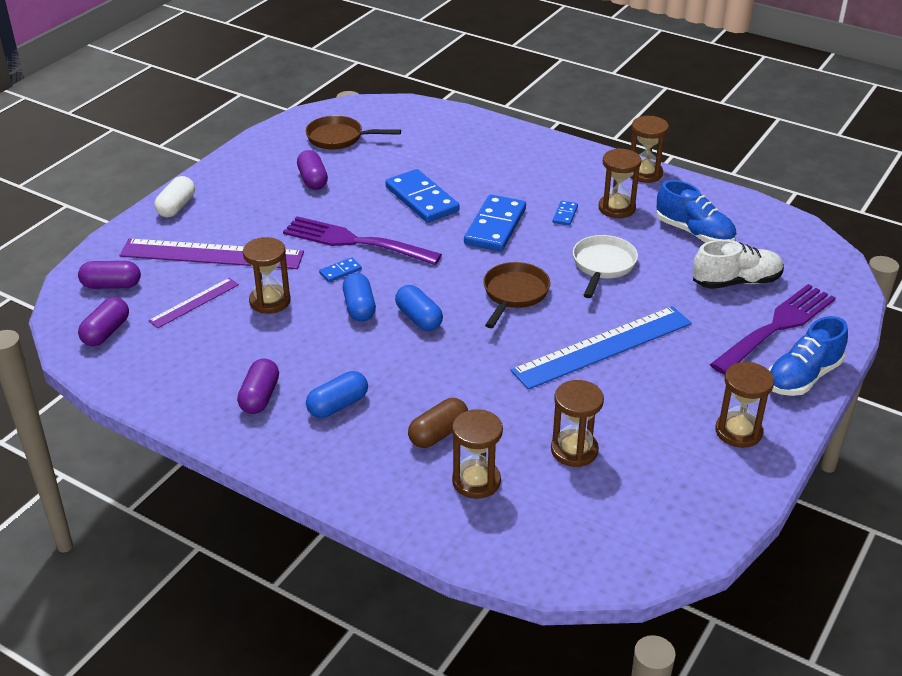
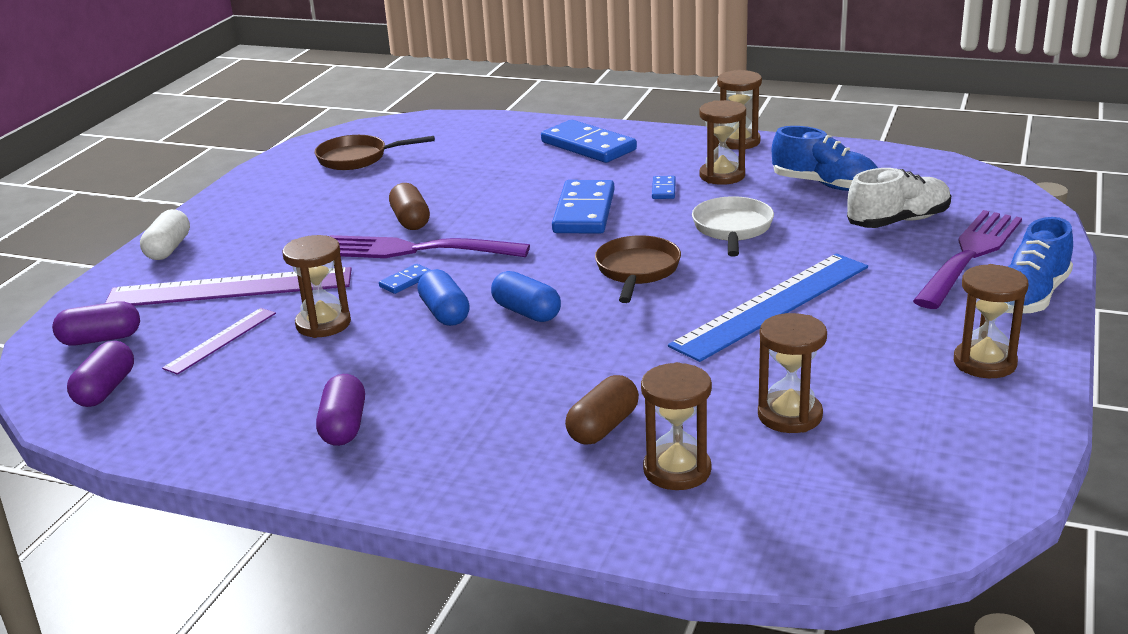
camera: 10 degrees left, 10 degrees down
purple capsule [297,150,328,190] -> none
blue capsule [306,371,368,418] -> none
blue domino [385,169,460,223] -> blue domino moved to [541,120,637,163]
none -> brown capsule [389,183,430,230]

